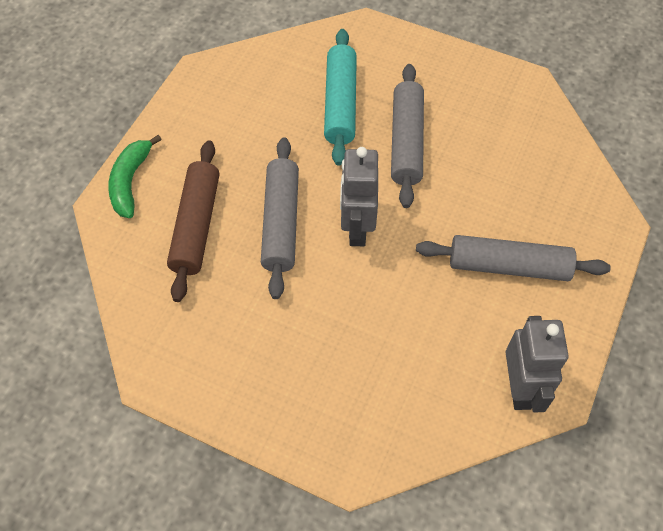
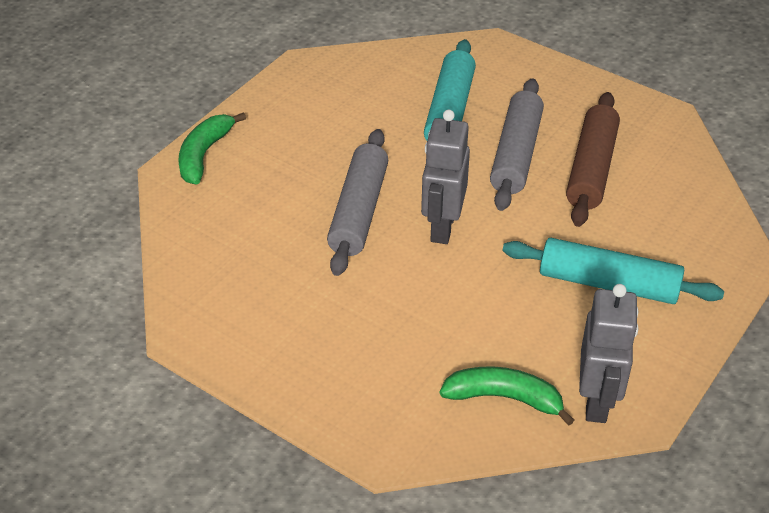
camera: 10 degrees right, 15 degrees down
brown rolling pin [167,140,219,302] -> brown rolling pin moved to [566,92,620,227]
grey rolling pin [416,235,611,281] -> turquoise rolling pin [503,238,724,304]
none -> green banana [440,366,574,426]

